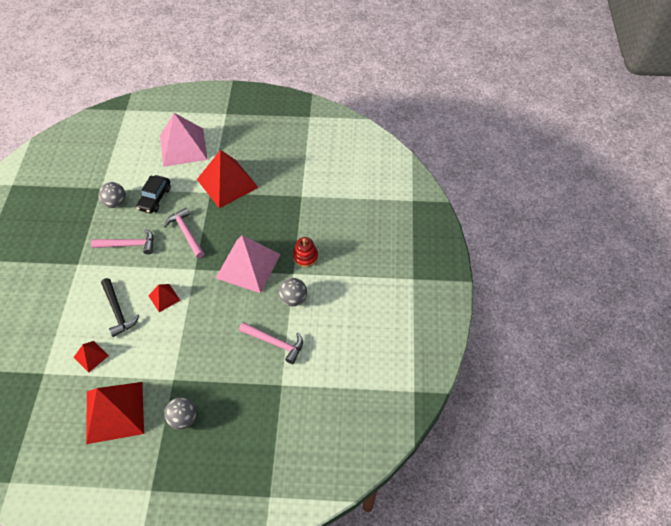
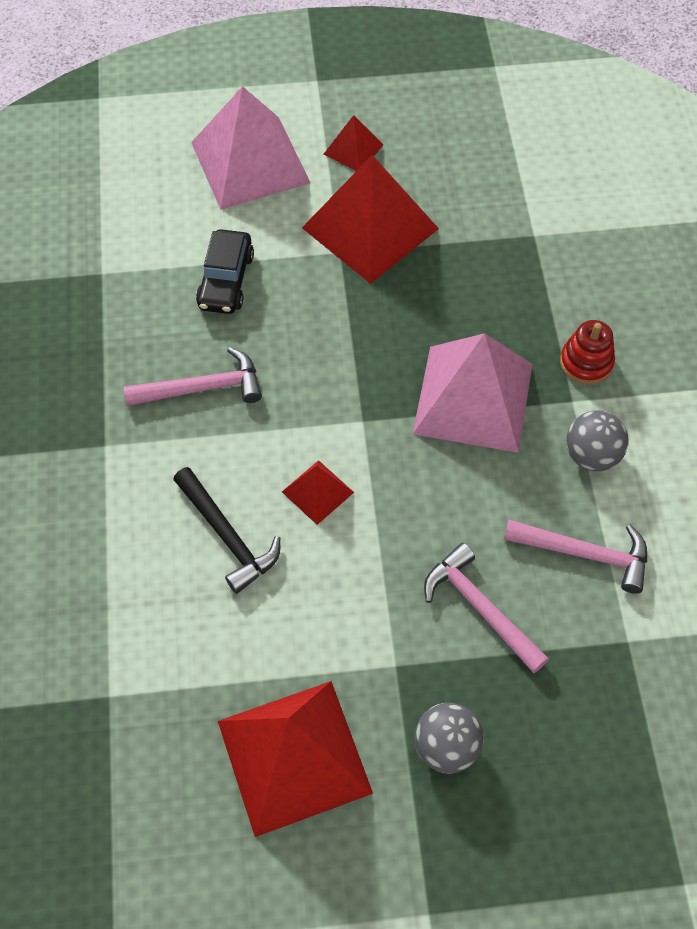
camera: 10 degrees left, 5 degrees up
red pyramid [74,341,109,373] -> red pyramid moved to [323,115,383,171]
grey ball [99,182,126,208] -> none
pink hammer [164,207,204,258] -> pink hammer moved to [424,543,549,673]

